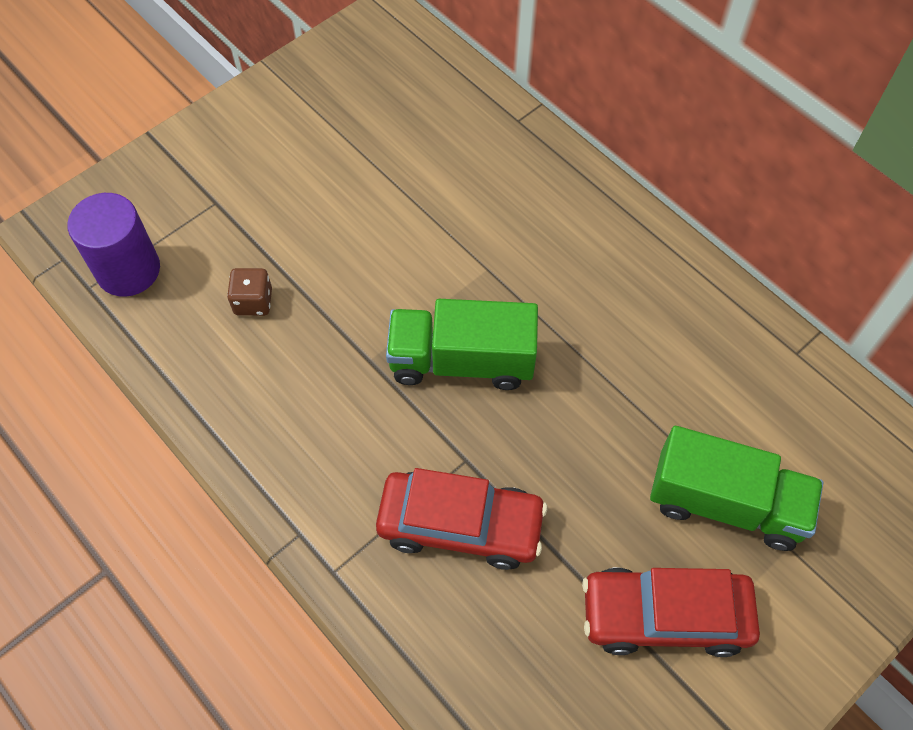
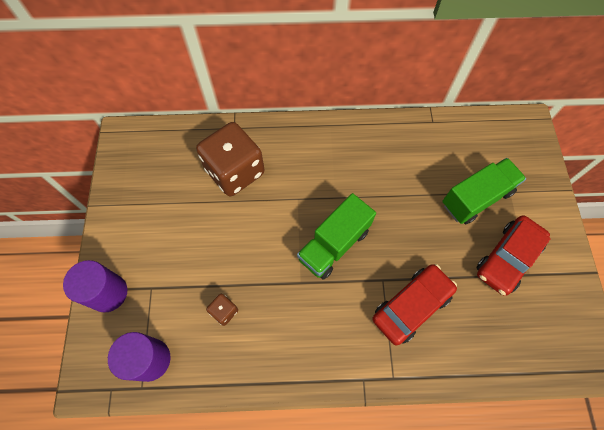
camera: 50 degrees left, 5 degrees up
none -> purple cylinder [63,260,127,312]
none -> brown dice [196,122,265,196]

